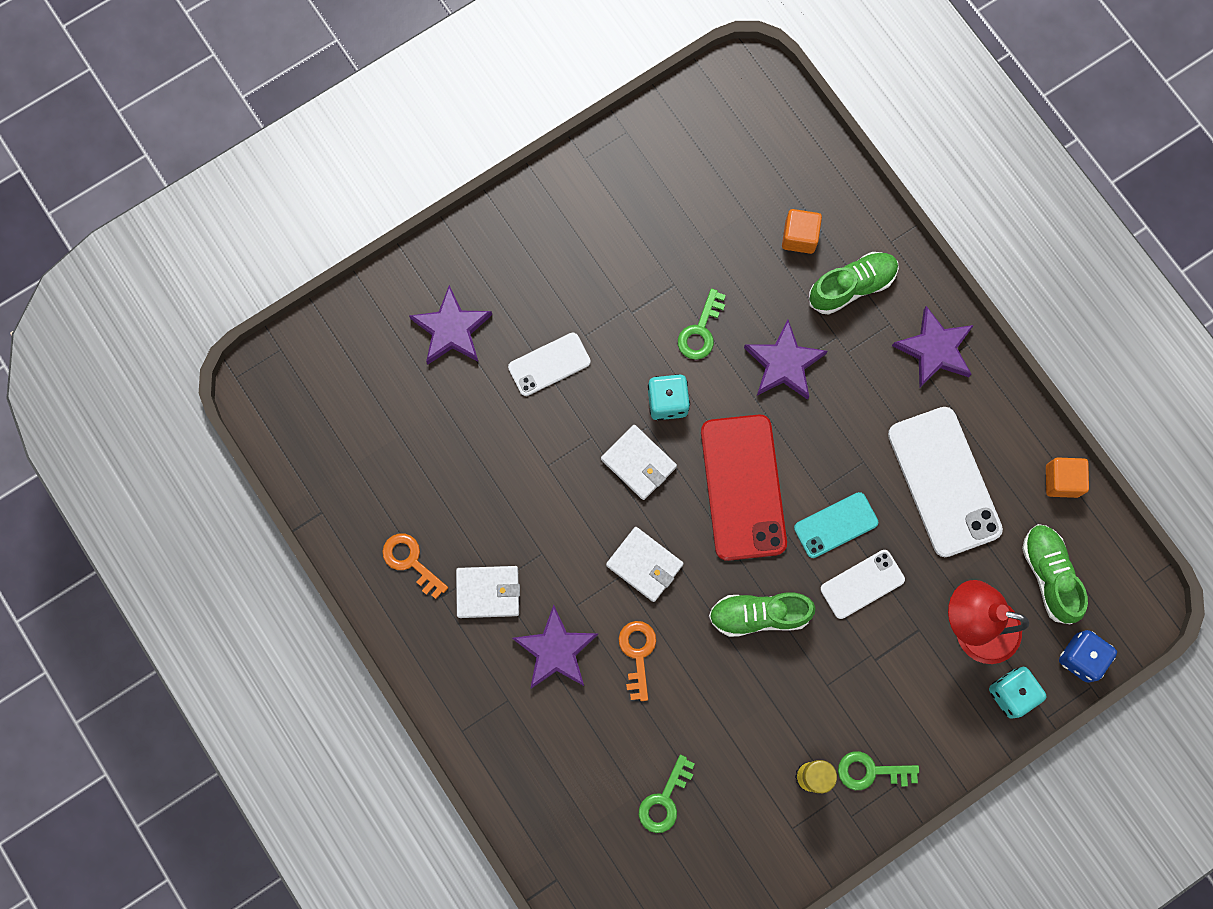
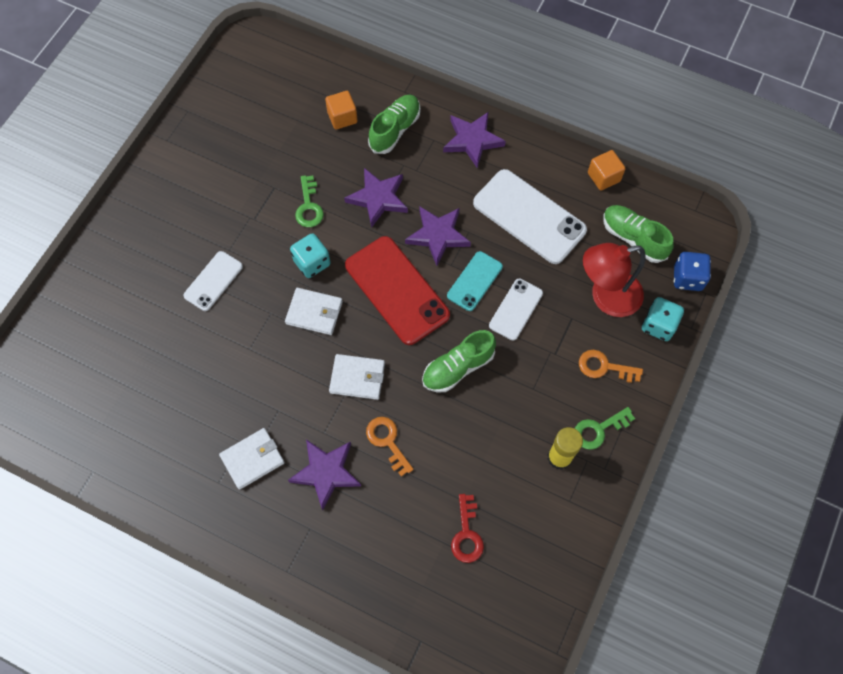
camera: 30 degrees left, 10 degrees down
orange key [382,533,448,599] -> orange key moved to [579,350,643,383]
purple star [409,285,492,365] -> purple star moved to [405,207,471,266]
green key [639,755,695,833] -> red key [451,494,484,563]

